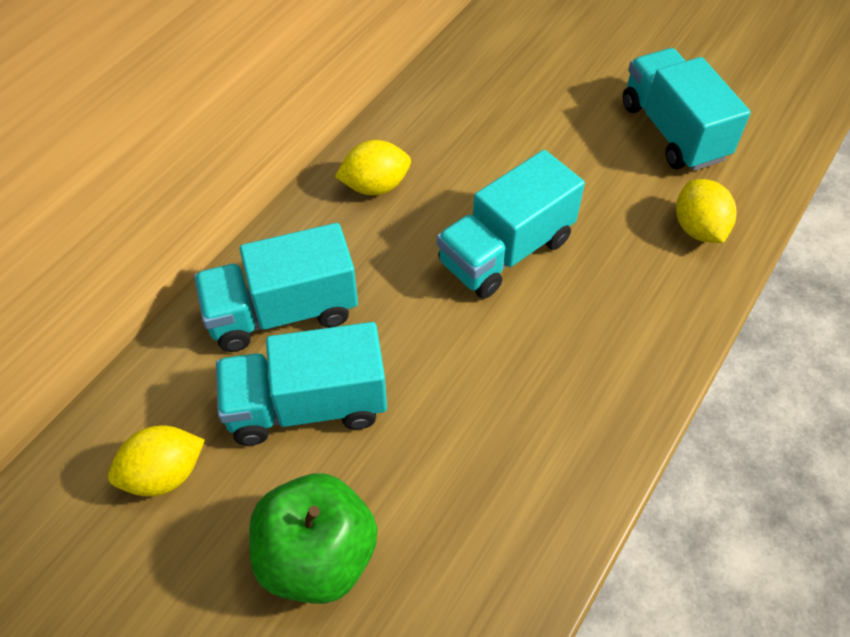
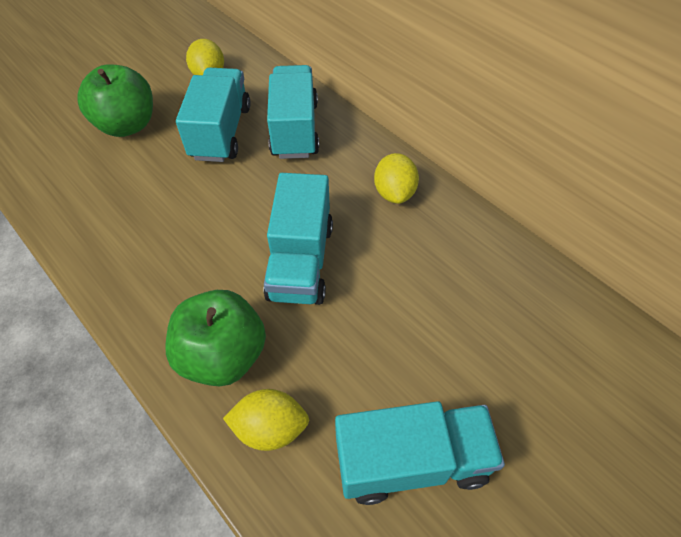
camera: 105 degrees right, 0 degrees up
turquoise truck [437,150,585,299] -> turquoise truck turned 150 degrees counterclockwise [264,173,333,305]
none -> green apple [165,290,266,386]

